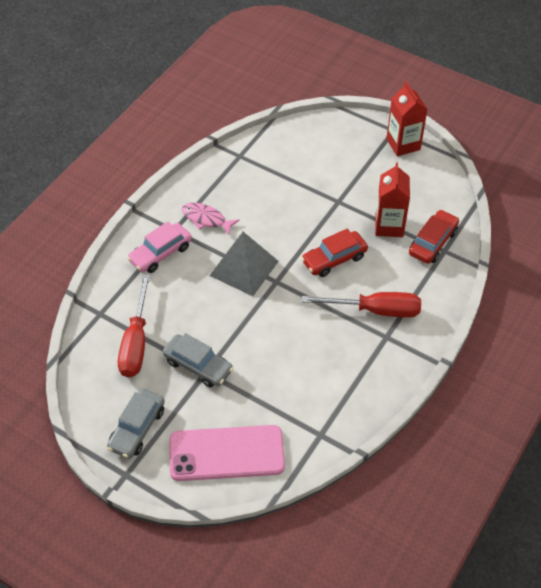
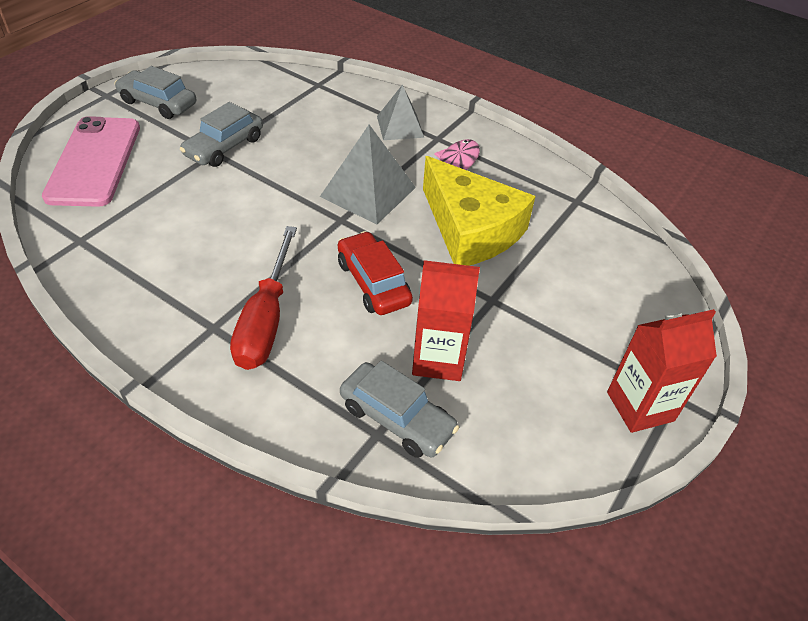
camera: 90 degrees right, 5 degrees down
red screwdriver [118,274,150,378] -> none
pink car [127,221,192,273] -> grey pyramid [377,85,424,140]
red car [409,209,459,264] -> grey car [340,361,459,458]
none -> yellow cheese [423,156,536,266]

